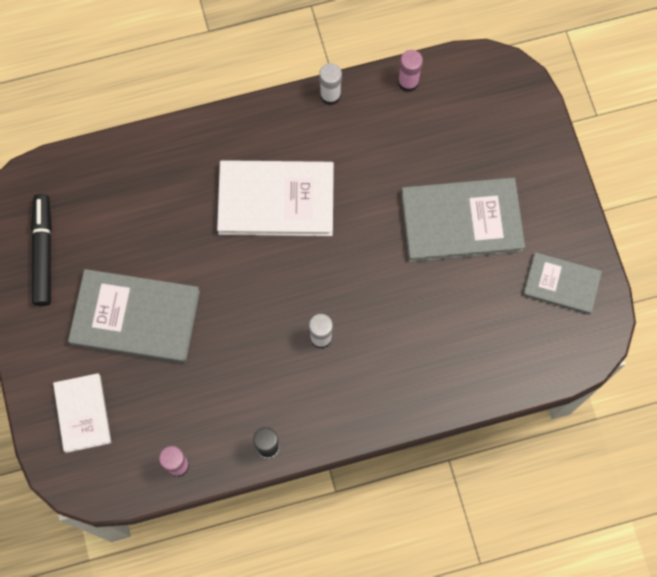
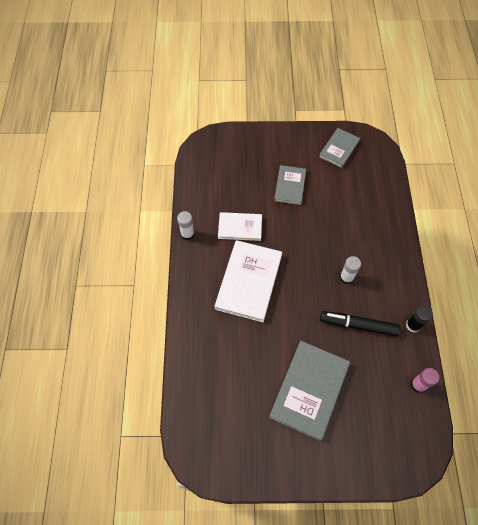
camera: 75 degrees left, 10 degrees down
black marker [31,194,52,306] -> black marker moved to [320,311,400,336]
white book [53,373,111,453] -> white book moved to [218,212,262,241]
pink glue stick [398,50,423,92] -> none
grey book [401,177,525,262] -> grey book [274,165,306,205], size x0.60

